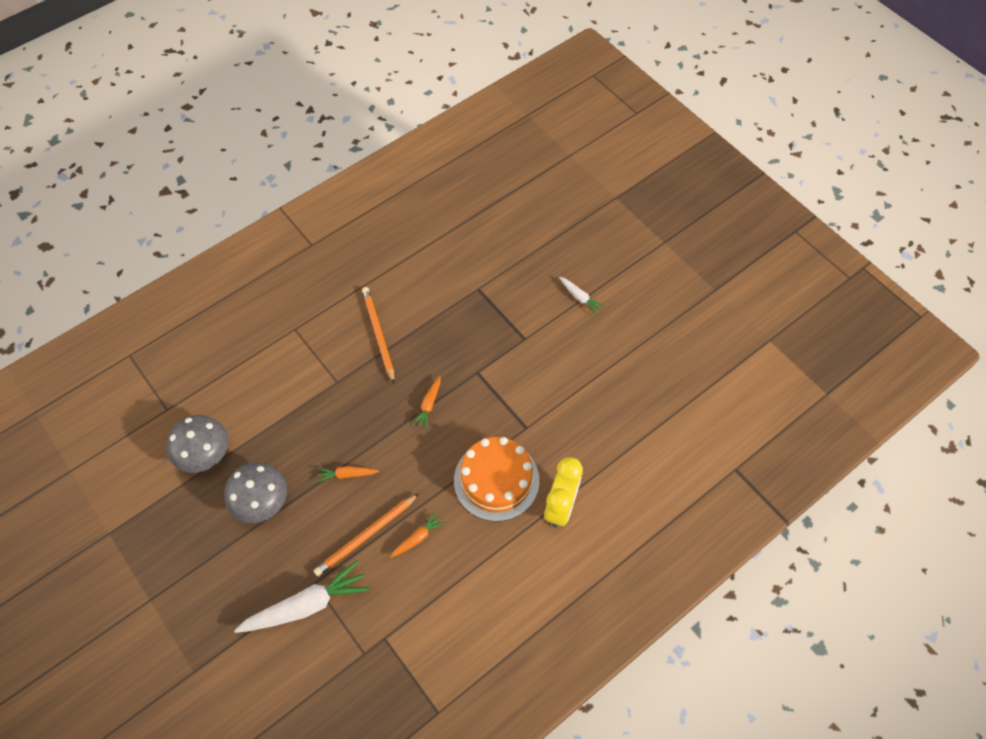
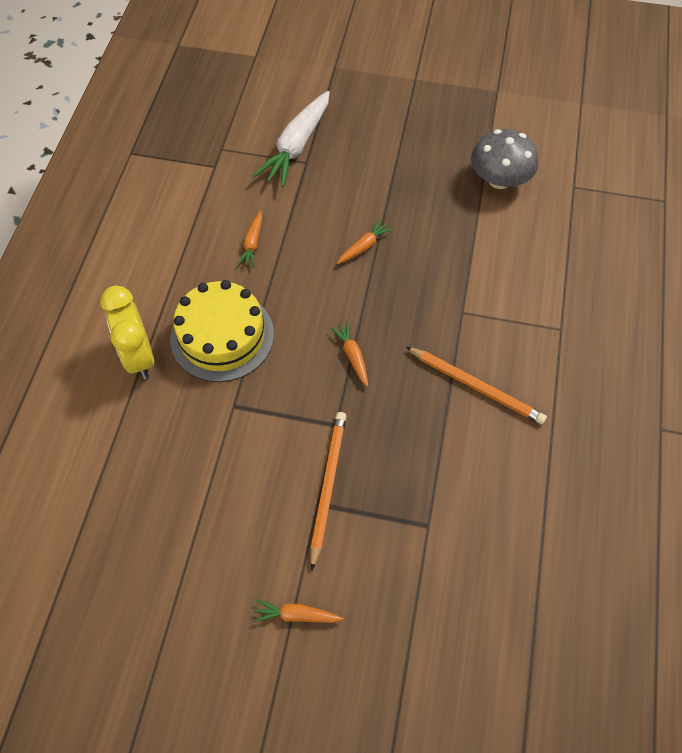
camera: 140 degrees right, 0 degrees up
grey mushroom [224,463,287,523] -> none
orange pencil [314,493,419,577] -> orange pencil moved to [310,412,346,570]
orange cake [454,437,539,522] -> yellow cake [170,280,274,382]
white carrot [559,277,604,315] -> orange carrot [253,599,343,623]

